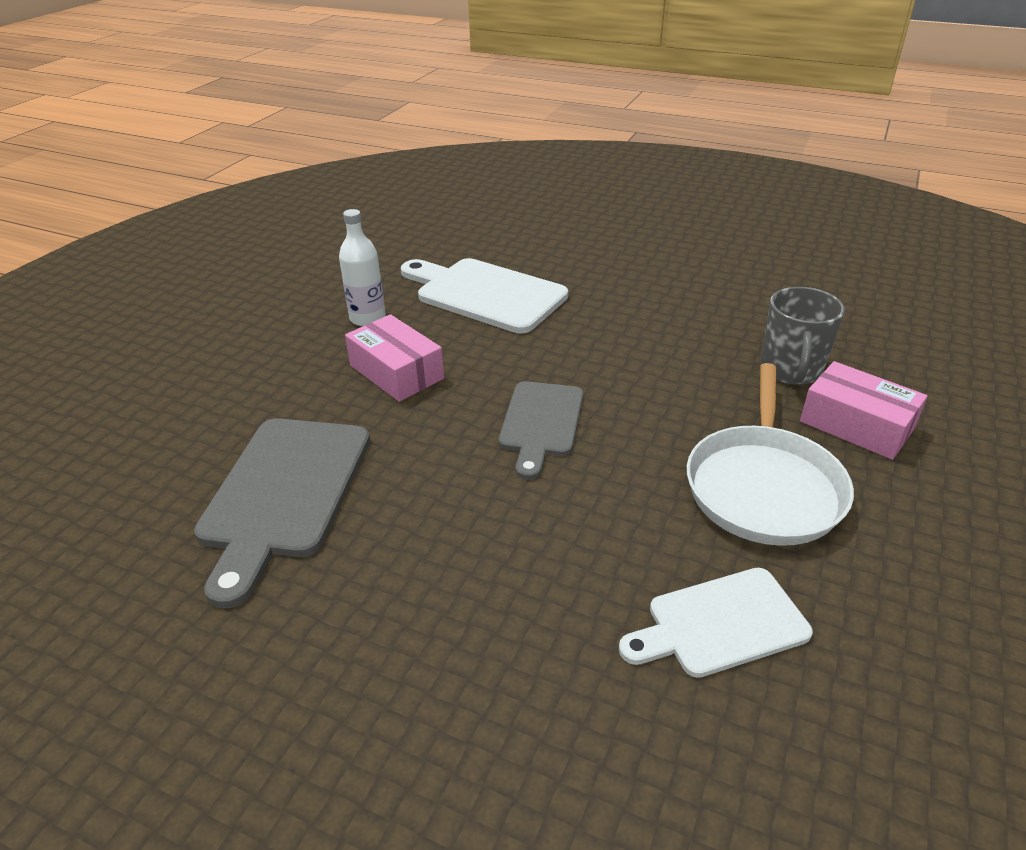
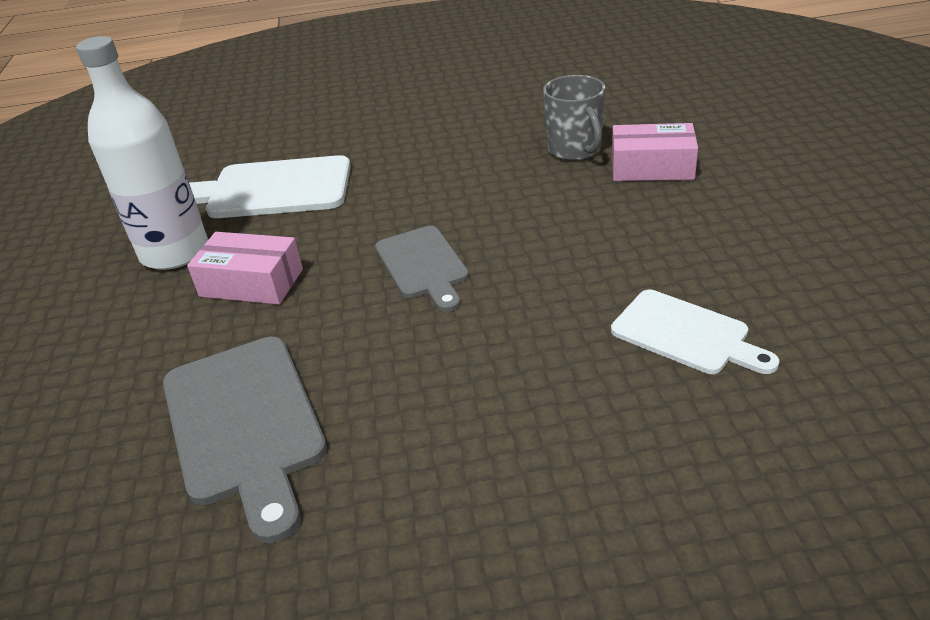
camera: 30 degrees left, 0 degrees up
white bottle [339,209,386,326] -> white bottle [76,36,208,270], size x1.77
white cutting board [619,568,813,678] -> white cutting board turned 90 degrees counterclockwise [611,290,780,374]
white pan [687,363,854,546] -> none

